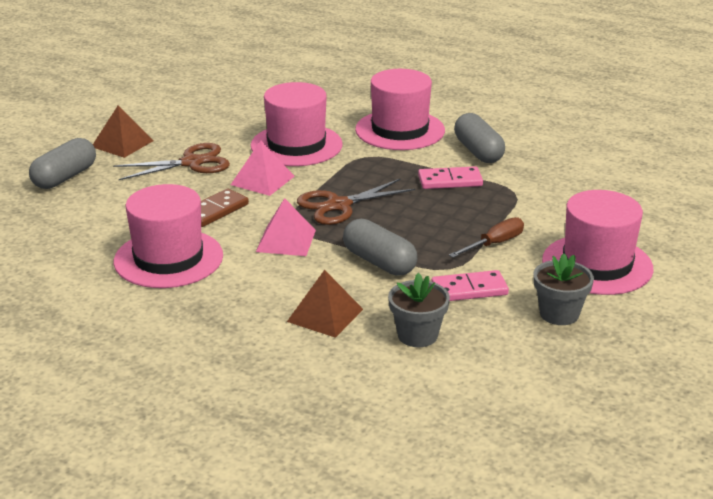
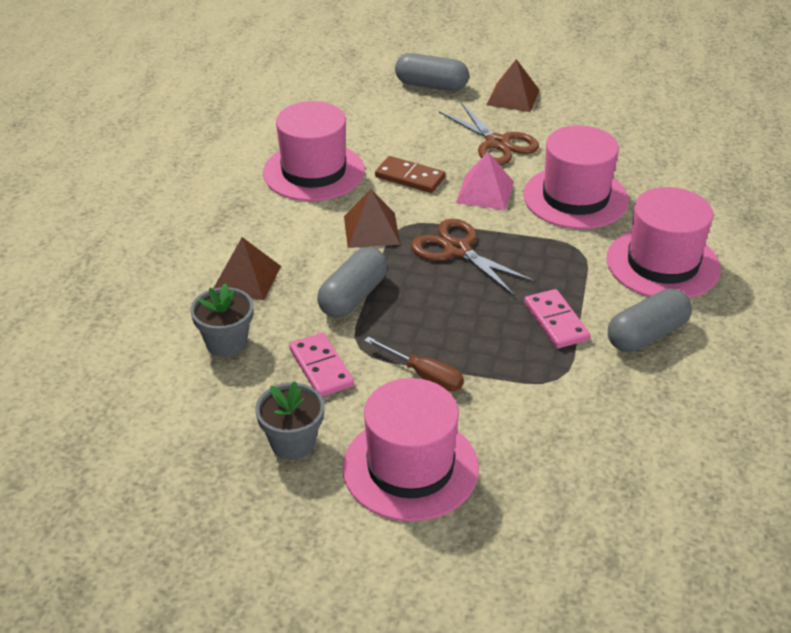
camera: 75 degrees right, 10 degrees up
pink pyramid [256,198,316,256] -> brown pyramid [344,189,400,248]

